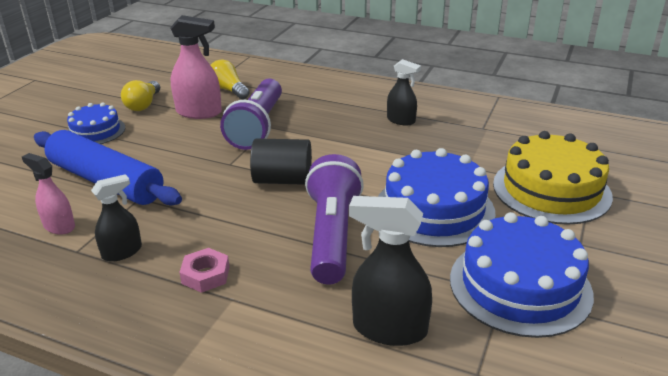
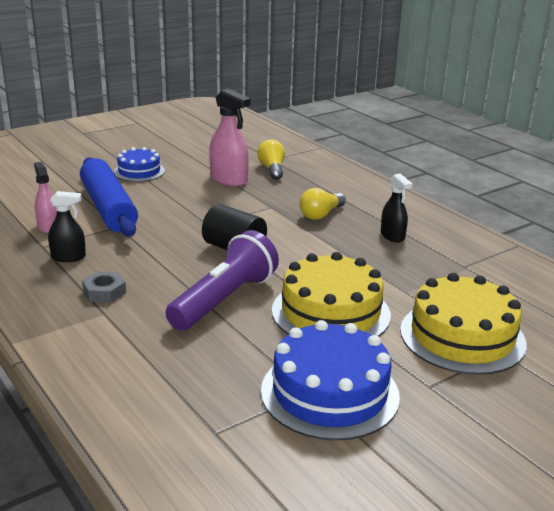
camera: 30 degrees right, 5 degrees down
yellow light bulb [121,80,160,111] -> yellow light bulb moved to [300,188,346,220]
pink nut [179,248,229,293] -> grey nut [82,271,126,302]
purple flashlight [220,79,282,150] -> none
black spray bottle [349,196,432,346] -> none
blue cake [378,148,496,247] -> yellow cake [272,252,391,337]

